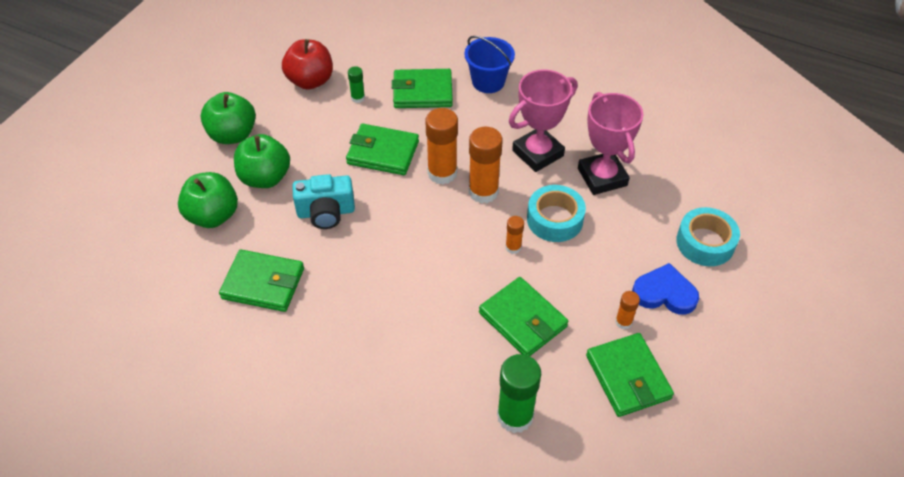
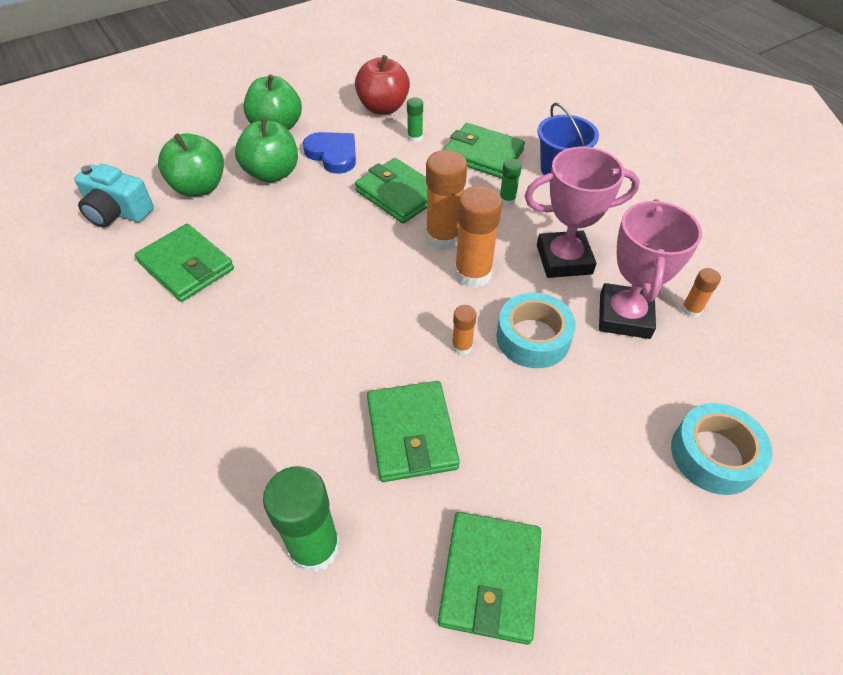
camera: 30 degrees right, 0 degrees up
turquoise camera [292,174,355,229] -> turquoise camera moved to [74,164,154,227]
orange glue stick [615,291,640,329] -> orange glue stick moved to [681,268,721,318]
blue heart [632,263,699,315] -> blue heart moved to [303,132,356,174]
none -> green glue stick [500,159,522,205]

